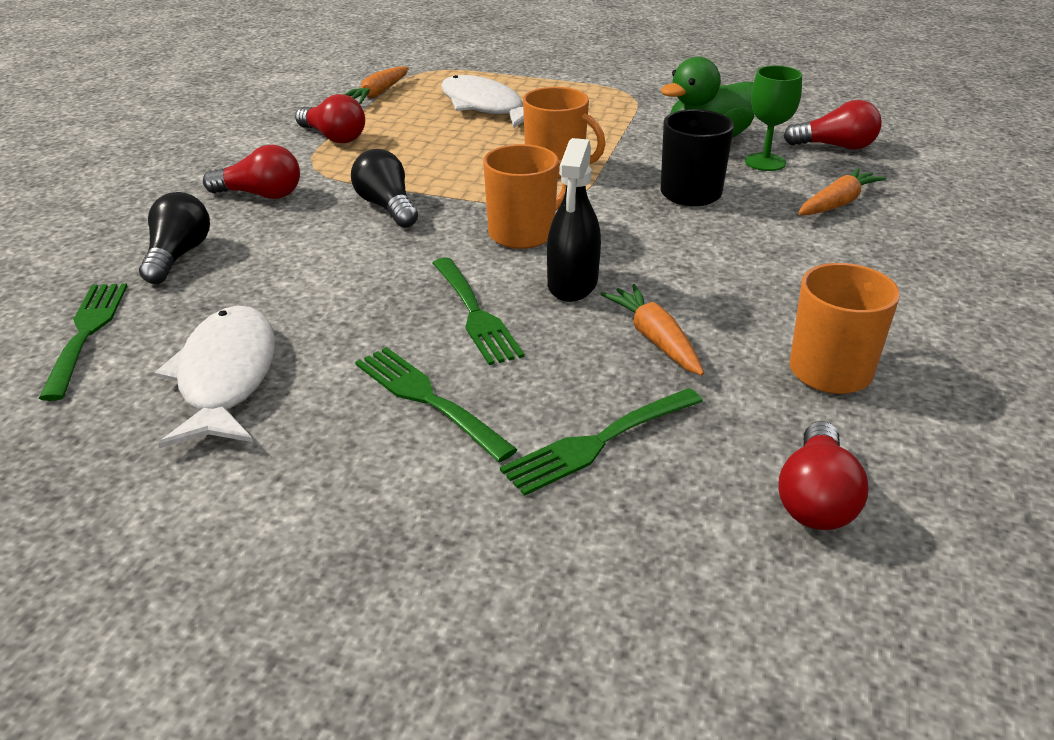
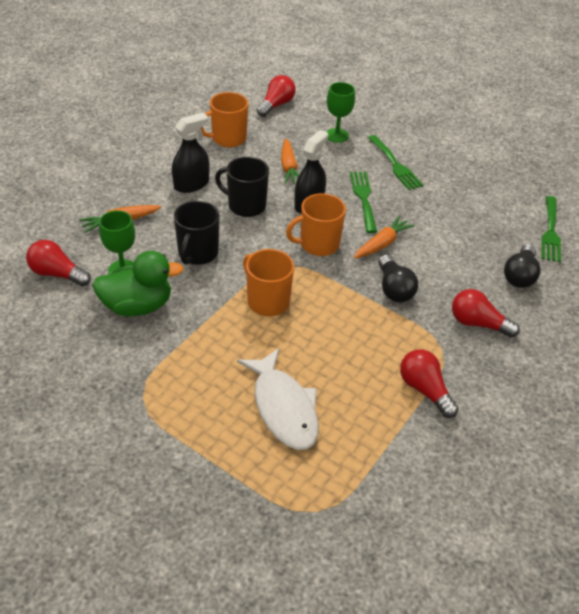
camera: 165 degrees left, 10 degrees up
white fish [154,306,275,448] -> none
orange carrot [343,66,409,104] -> orange carrot moved to [354,216,415,259]
green fork [500,388,703,496] -> green goblet [326,82,355,143]
none -> black spray bottle [172,113,210,193]
none -> black mug [215,157,269,217]

